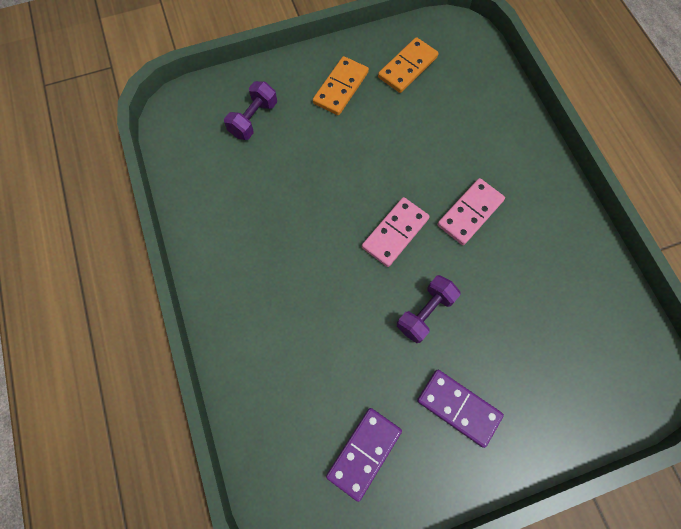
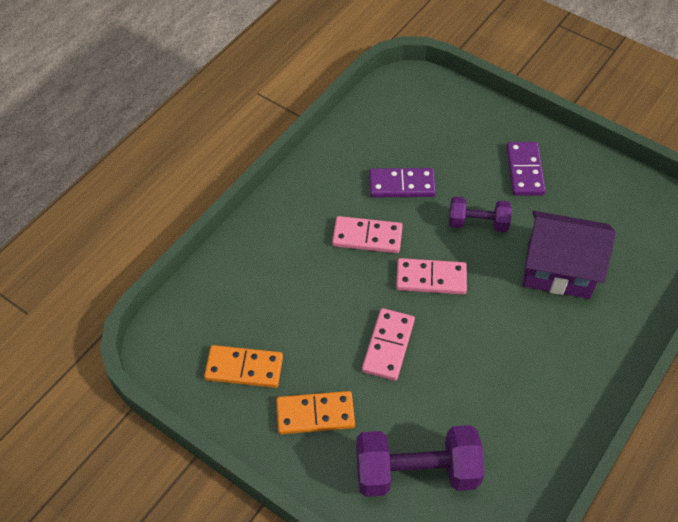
camera: 125 degrees left, 15 degrees down
purple dumbbell [224,81,277,140] -> purple dumbbell [356,425,484,497], size x1.70
purple domino [326,408,402,502] -> purple domino moved to [369,168,436,197]
none -> pink domino [362,308,415,381]
none -> purple house [523,211,616,299]

